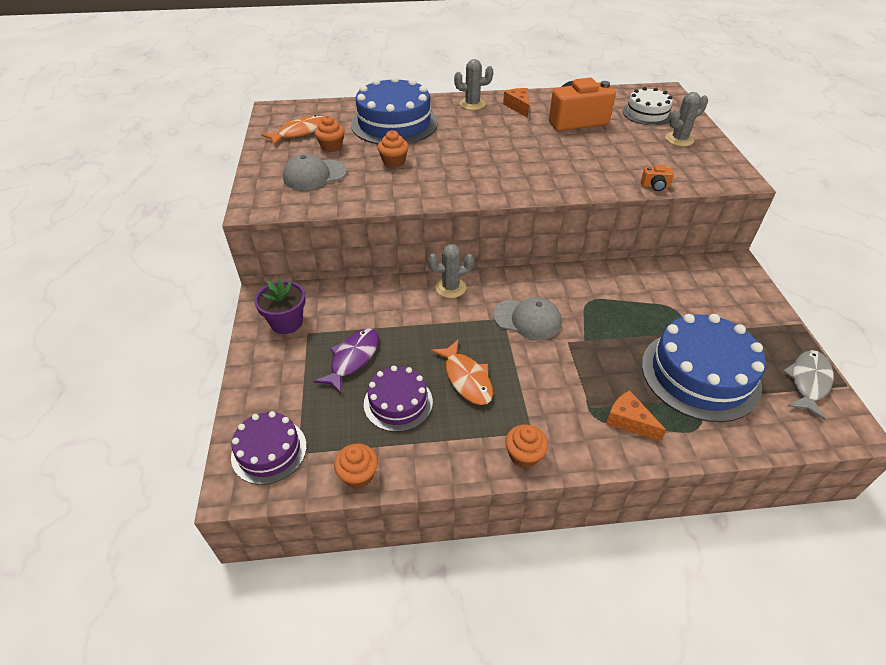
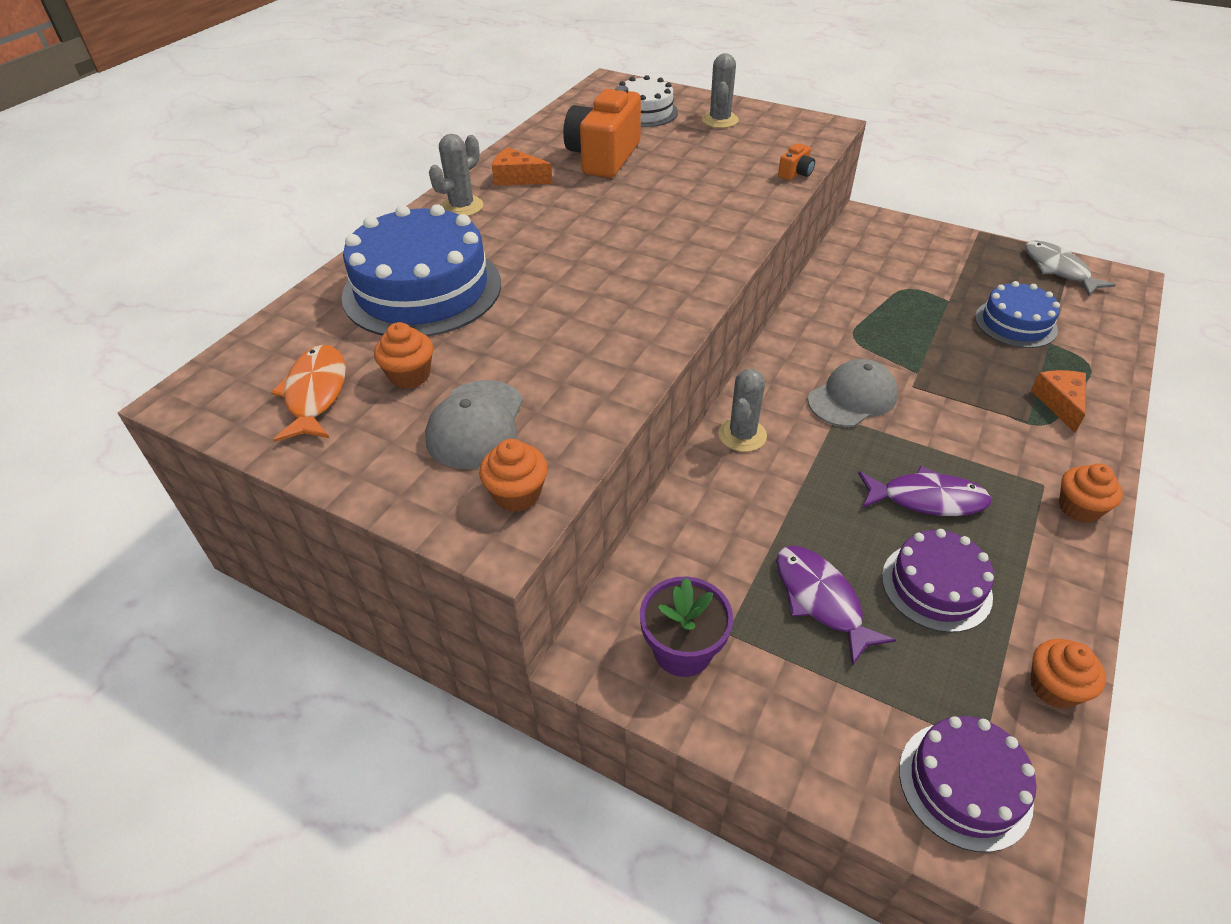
camera: 55 degrees left, 0 degrees up
orange cupcake [377,130,408,168] -> orange cupcake moved to [479,439,548,512]
orange fish [431,340,493,405] -> purple fish [858,466,992,516]
orange cheese [606,390,666,441] -> orange cheese turned 105 degrees clockwise [1031,370,1086,433]
blue cake [642,314,766,422] -> blue cake [975,281,1060,348], size x0.58

